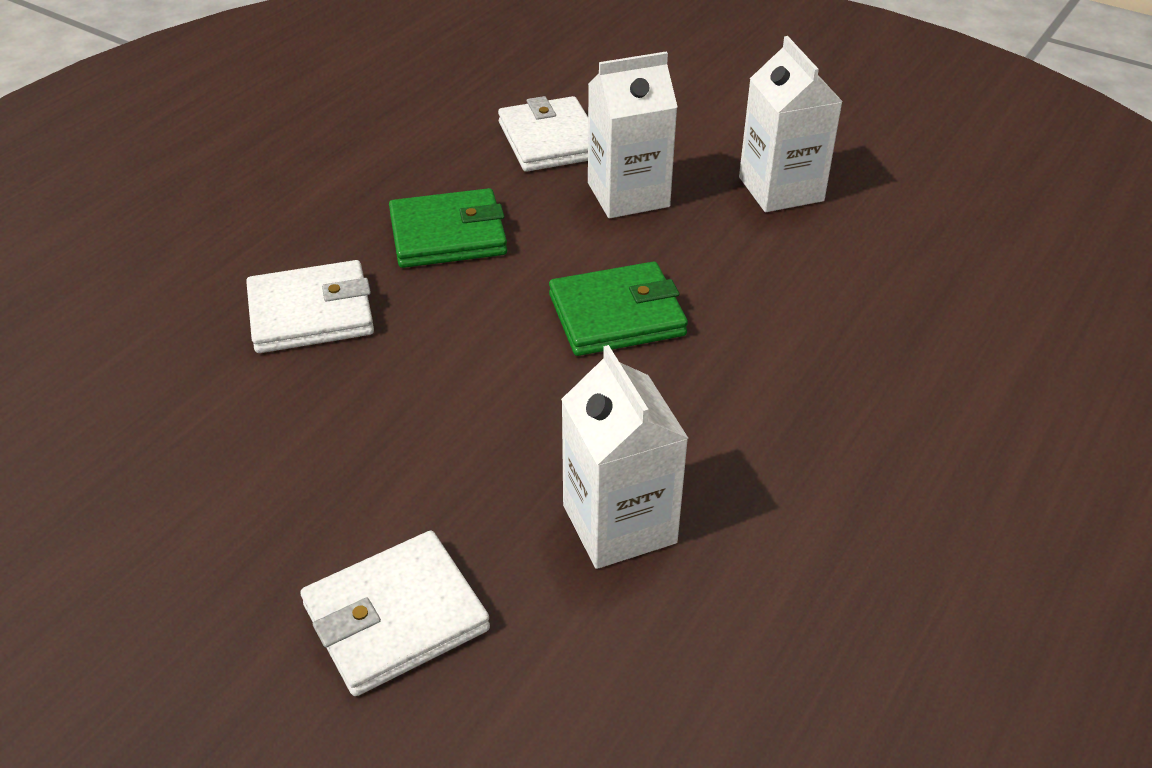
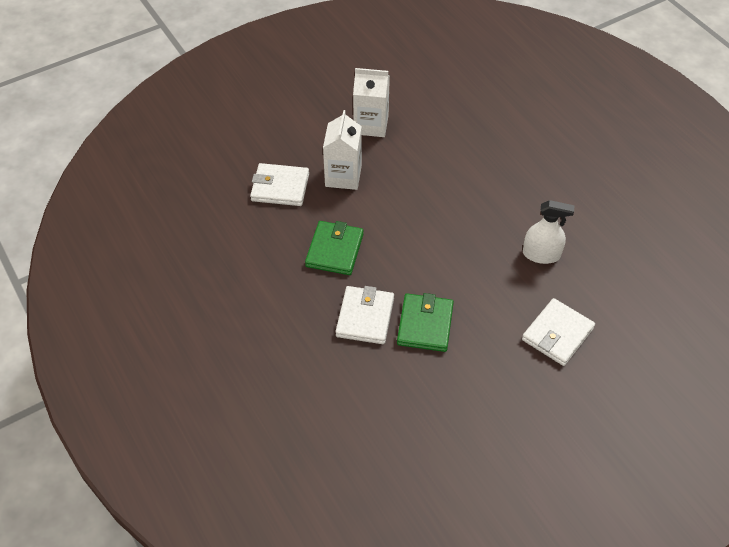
camera: 65 degrees left, 10 degrees up
white wallet [300,531,490,696] -> white wallet turned 45 degrees clockwise [522,298,595,366]
green wallet [549,261,688,356] -> green wallet moved to [397,293,454,352]
white carton [561,345,688,569] -> white spray bottle [523,200,574,264]

